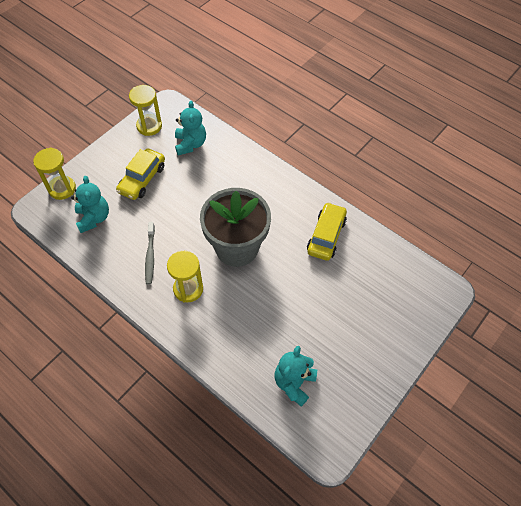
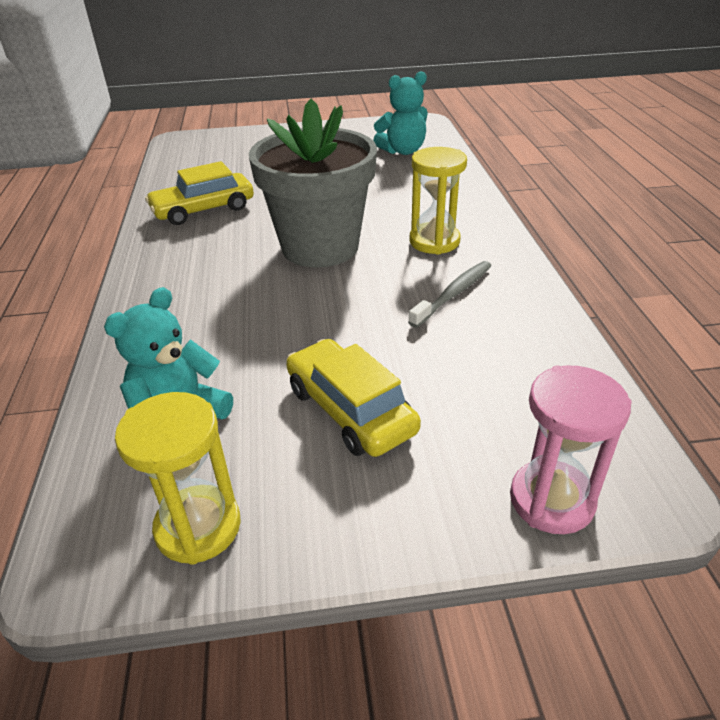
camera: 135 degrees left, 20 degrees down
yellow hourglass [33,148,76,200] -> pink hourglass [510,365,632,534]
turquoise teddy bear [71,176,109,233] -> none
yellow car [116,148,165,200] -> yellow car turned 105 degrees counterclockwise [286,339,421,457]

